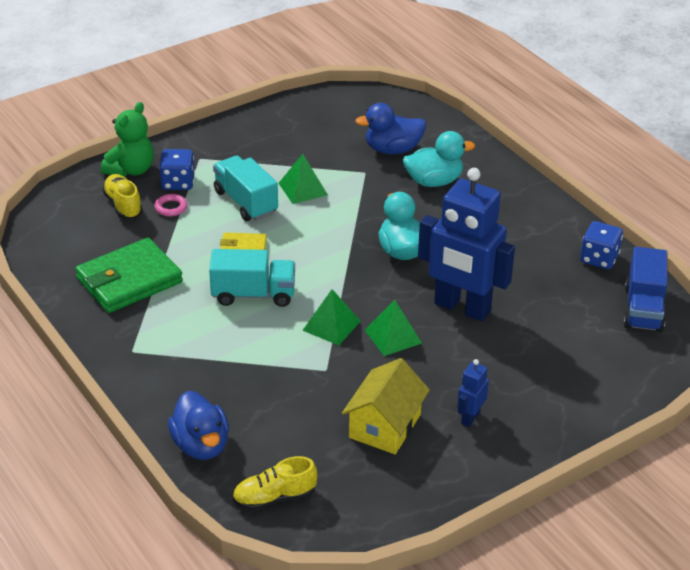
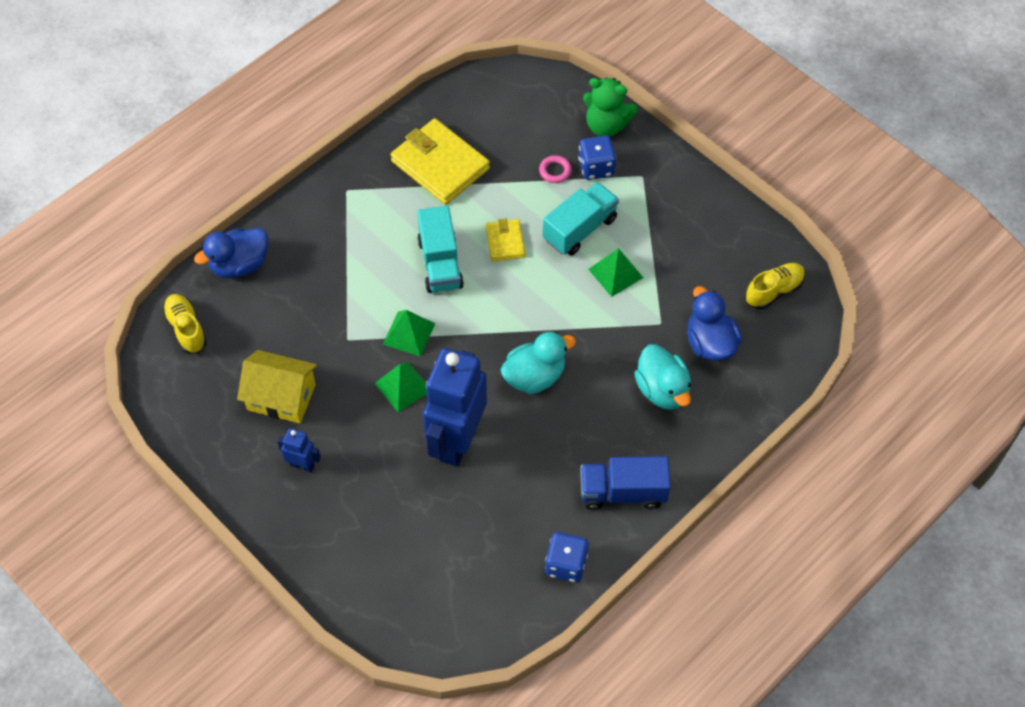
camera: 80 degrees right, 20 degrees up
green wallet [75,238,183,313] -> yellow wallet [391,118,490,205]
yellow shoe [102,174,143,219] -> yellow shoe moved to [745,263,805,309]
blue truck [623,247,667,332] -> blue truck moved to [581,456,671,510]

